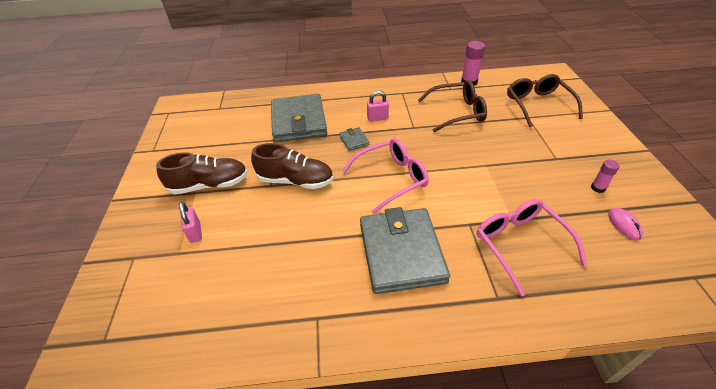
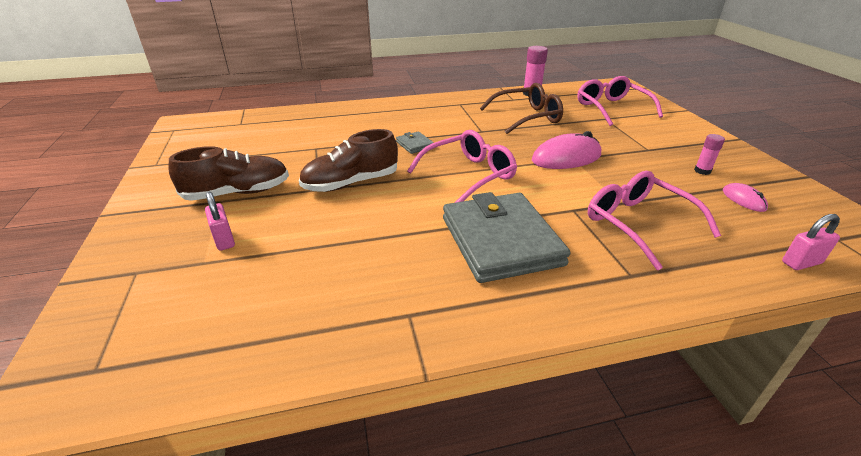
camera: 10 degrees left, 10 degrees down
brown shoe [251,143,333,189] -> brown shoe turned 150 degrees clockwise [299,129,398,192]
grey wallet [271,94,327,142] -> none
pink padlock [367,91,389,122] -> pink padlock moved to [782,214,840,270]
brown glasses [507,74,583,127] -> pink glasses [577,76,663,126]
none -> pink mouse [532,131,601,169]

